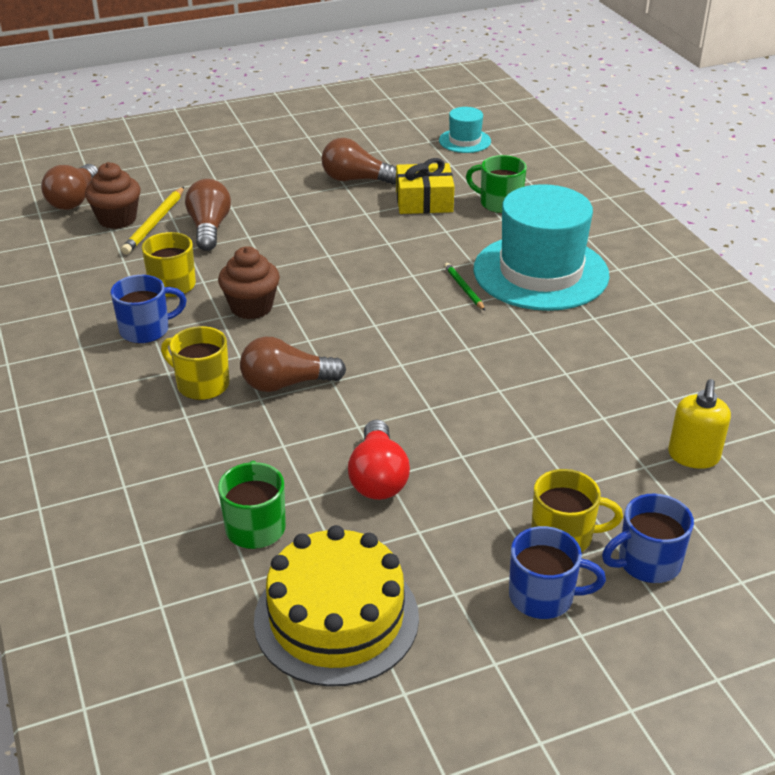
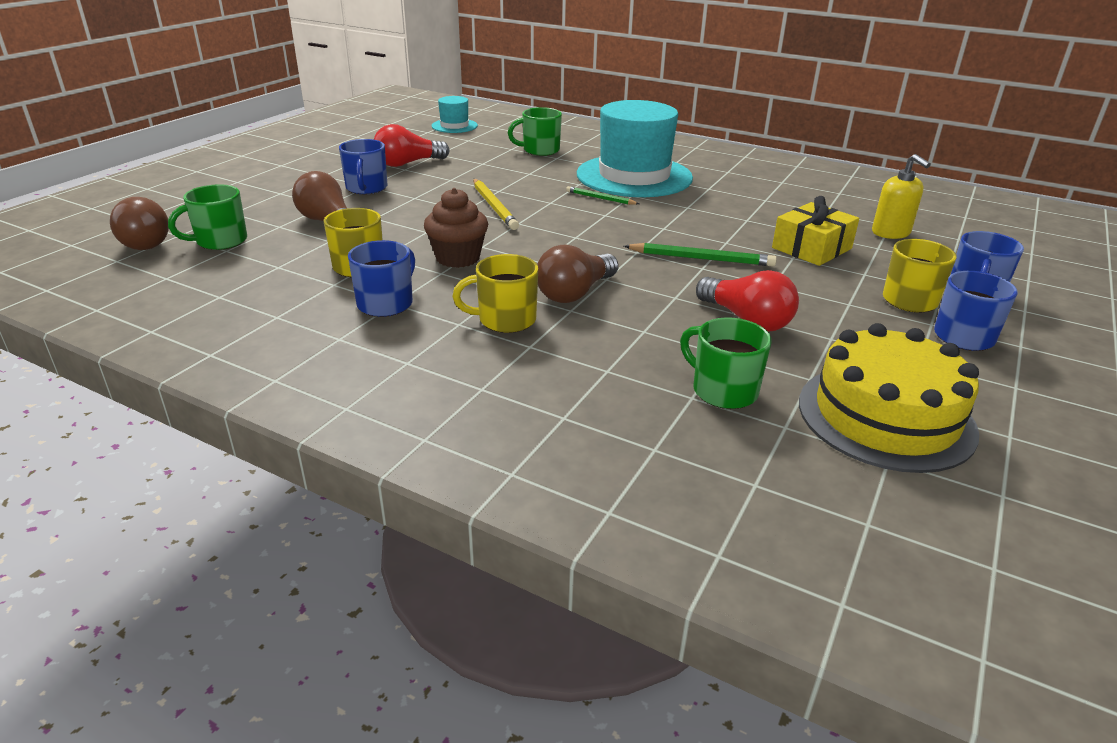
camera: 40 degrees left, 5 degrees down
brown cupcake [85,162,141,229] -> green mug [168,184,247,250]
yellow pencil [121,187,184,255] -> yellow pencil moved to [473,179,519,230]
brown light bulb [322,138,396,185] -> red light bulb [374,124,450,167]
yellow gift [396,158,455,214] -> yellow gift moved to [772,196,859,266]
none -> blue mug [339,139,388,194]
none -> green pencil [624,243,777,266]

